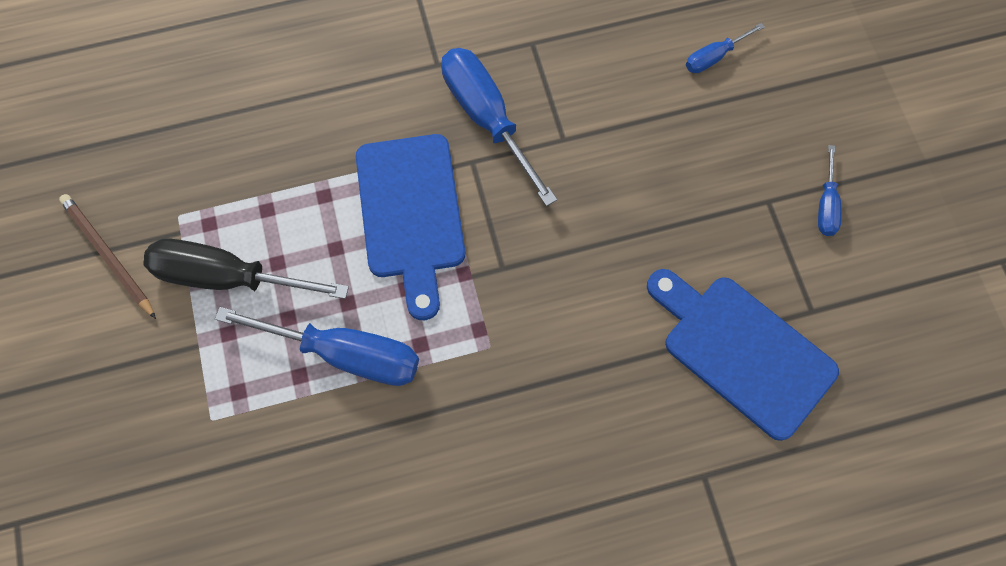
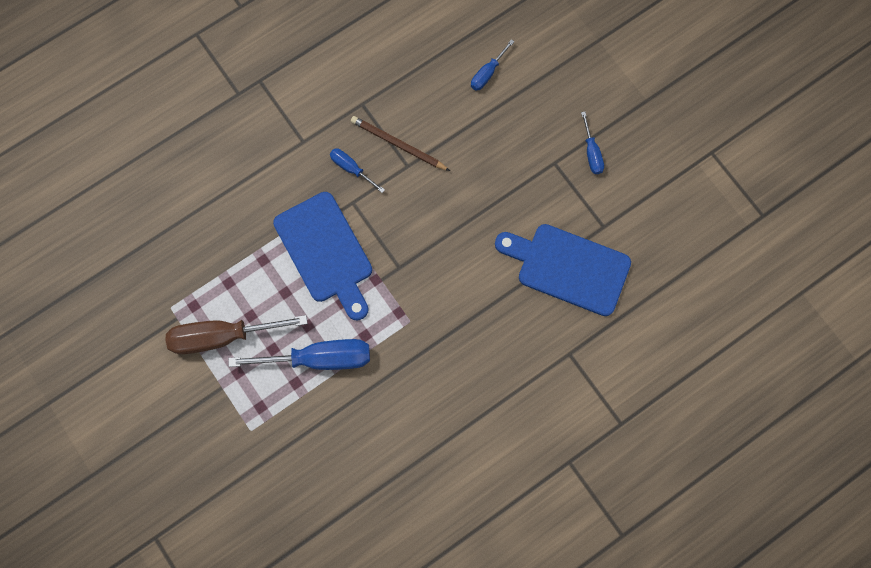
camera: 20 degrees left, 5 degrees up
brown pencil [59,194,156,319] -> brown pencil moved to [351,116,450,171]
black screwdriver [144,238,349,299] -> brown screwdriver [165,315,308,354]
blue screwdriver [441,48,557,206] -> blue screwdriver [330,148,385,193], size x0.50

